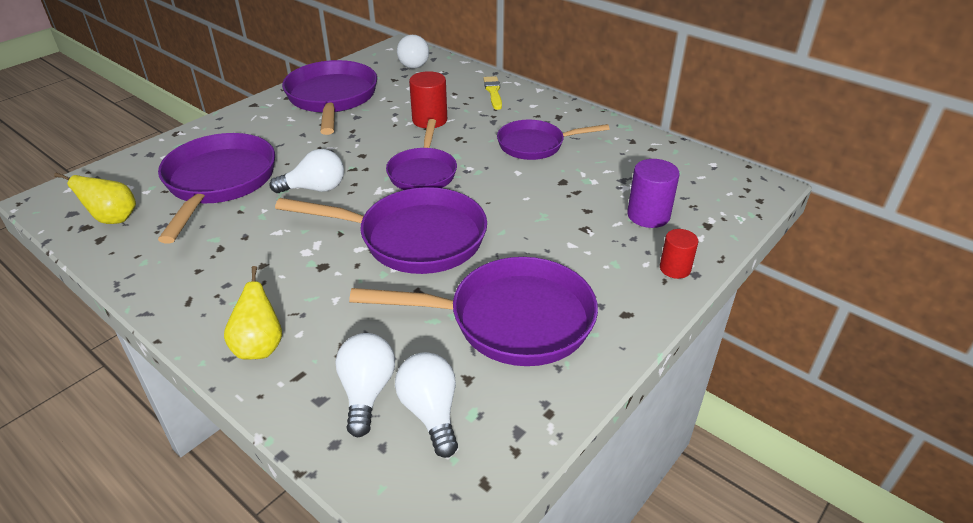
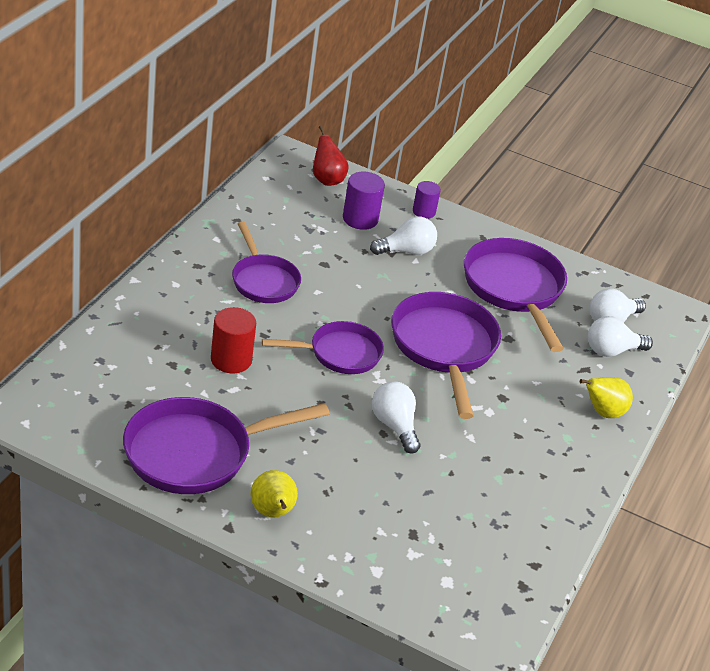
camera: 110 degrees left, 0 degrees up
yellow pear [54,173,136,224] -> yellow pear moved to [250,470,298,517]
purple pan [158,133,275,244] -> none
white light bulb [397,35,429,69] -> white light bulb moved to [370,216,437,255]
yellow brush [483,76,502,110] -> none
red cylinder [660,229,698,279] -> purple cylinder [413,181,441,219]
none -> red pear [313,126,349,186]

